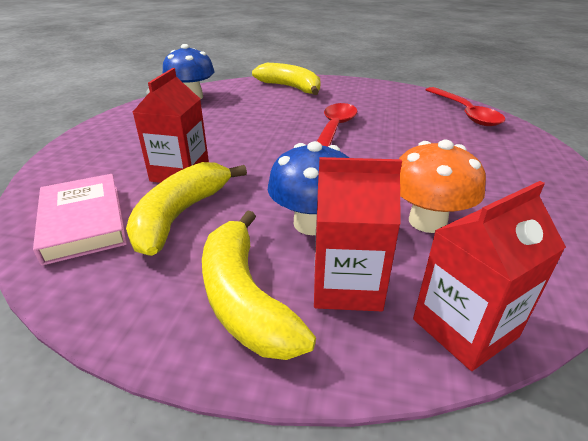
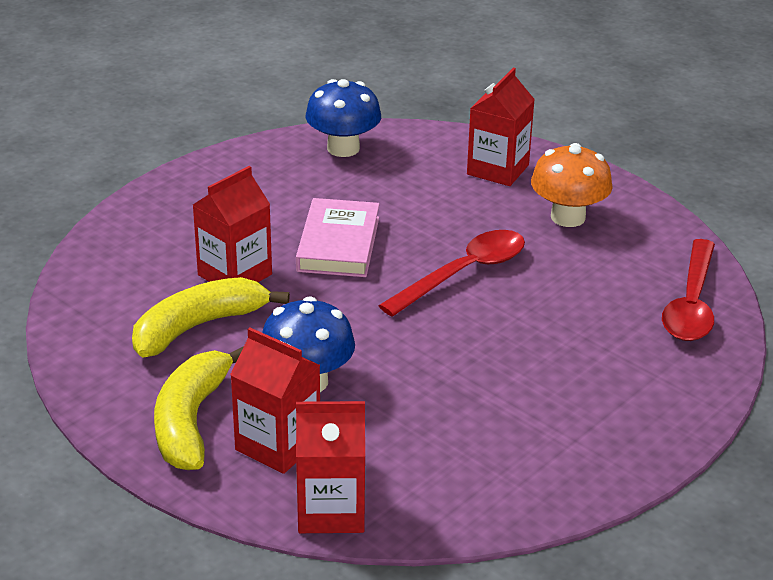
camera: 30 degrees right, 0 degrees up
pink book [33,174,127,266] -> pink book moved to [296,198,380,277]
yellow banana [252,63,321,95] -> red carton [467,68,535,186]
orange mushroom [399,140,486,233] -> orange mushroom moved to [531,143,613,227]

